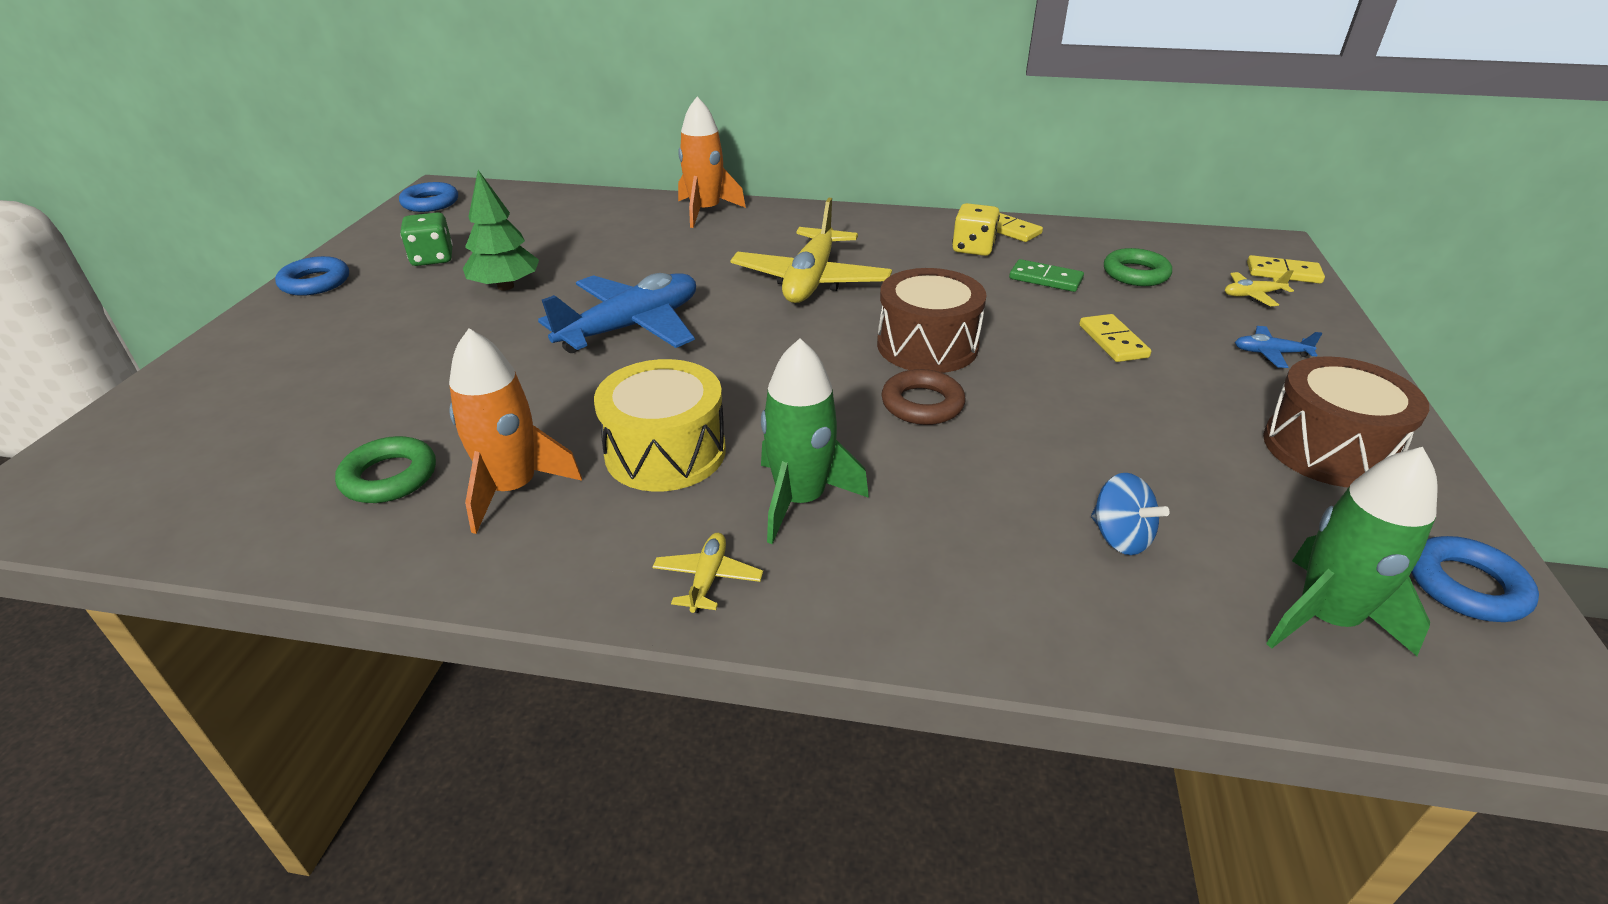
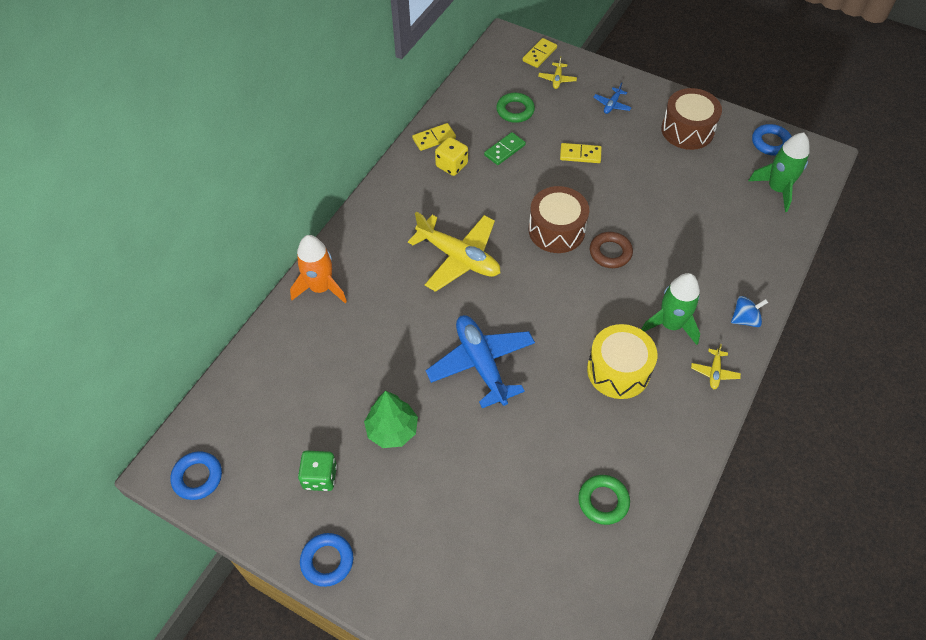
camera: 70 degrees left, 20 degrees up
orange rocket [449,329,582,534] -> none
yellow plane [653,533,763,613] -> yellow plane turned 105 degrees counterclockwise [691,344,741,389]
blue spinning top [1091,473,1170,555] -> blue spinning top moved to [731,296,768,327]

